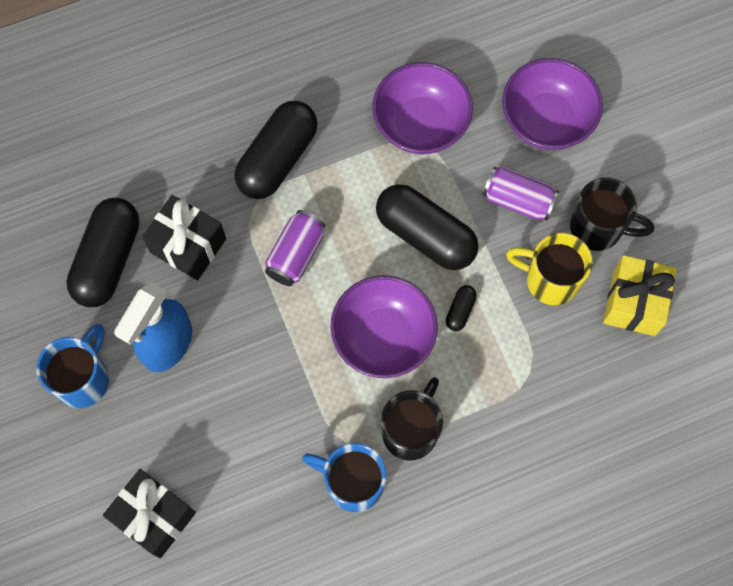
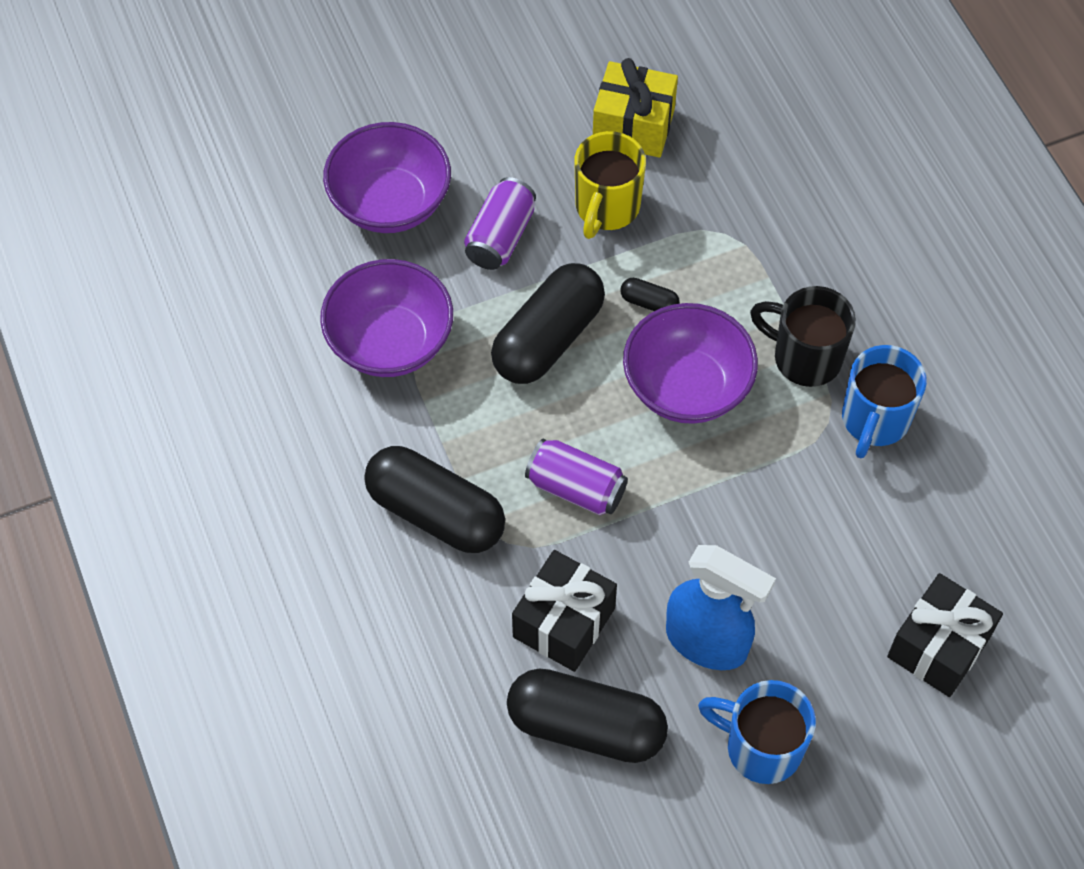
camera: 90 degrees left, 10 degrees down
black mug [570,177,654,251] -> none

